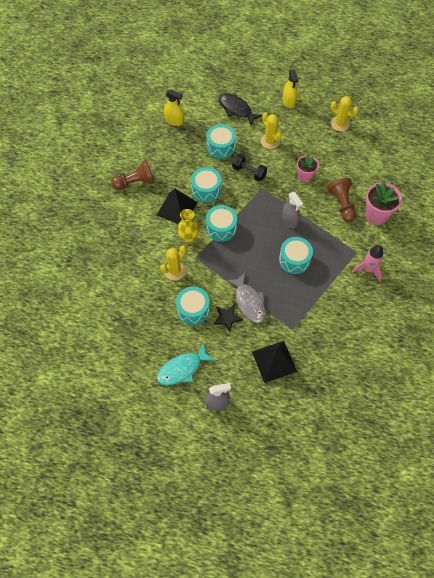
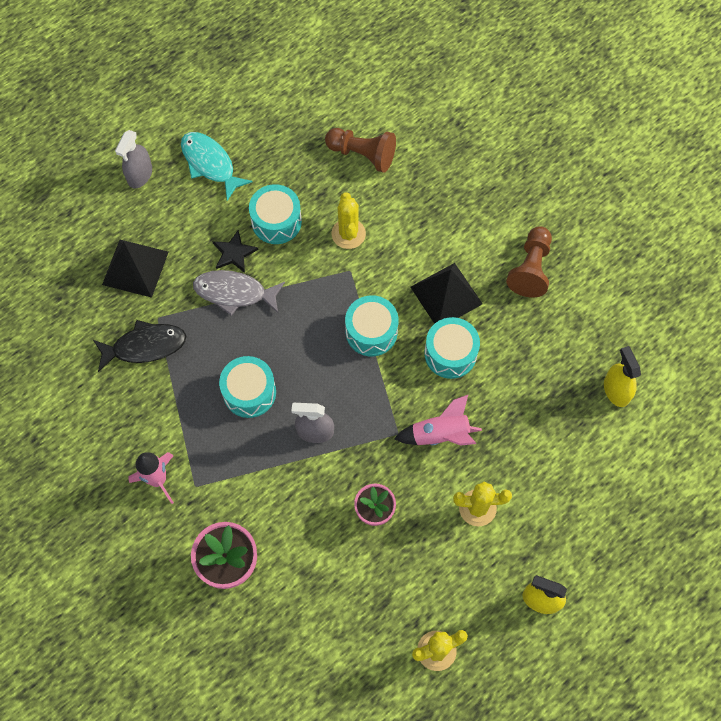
camera: 125 degrees right, 5 degrees up
turquoise fish [157,343,215,385] -> turquoise fish turned 45 degrees counterclockwise [181,132,252,201]
yellow spray bottle [164,89,184,126] -> yellow spray bottle turned 105 degrees clockwise [604,346,641,407]
yellow vase [177,209,199,244] -> none
turquoise drum [206,124,236,159] -> none
black fish [219,93,262,126] -> black fish moved to [93,320,186,372]
black dumbbell [232,154,267,182] -> pink rocket [394,395,482,446]
brown pawn [327,178,356,222] -> brown pawn moved to [325,128,396,173]

